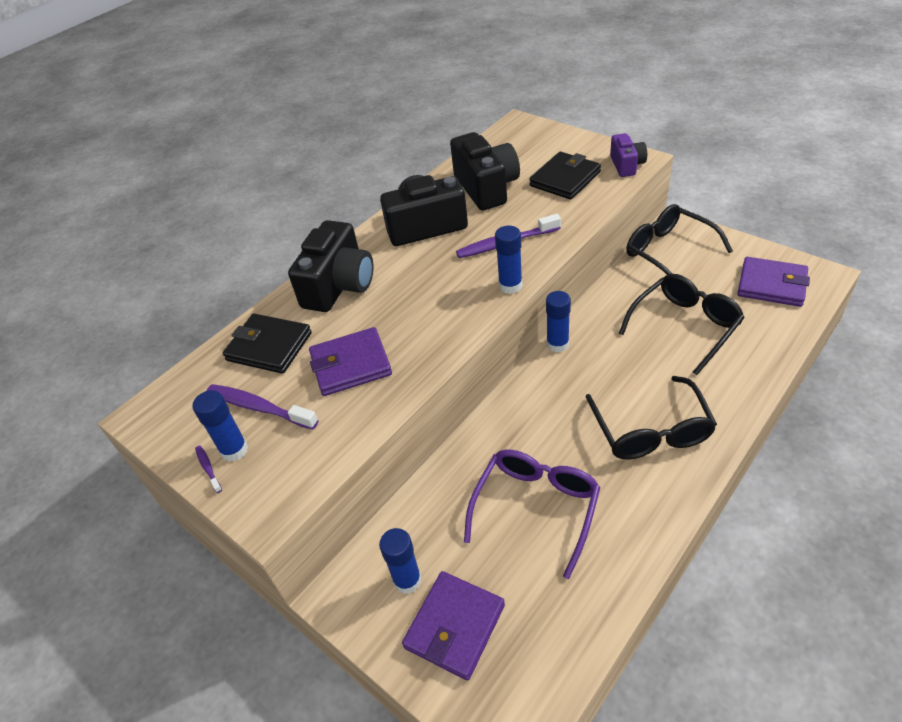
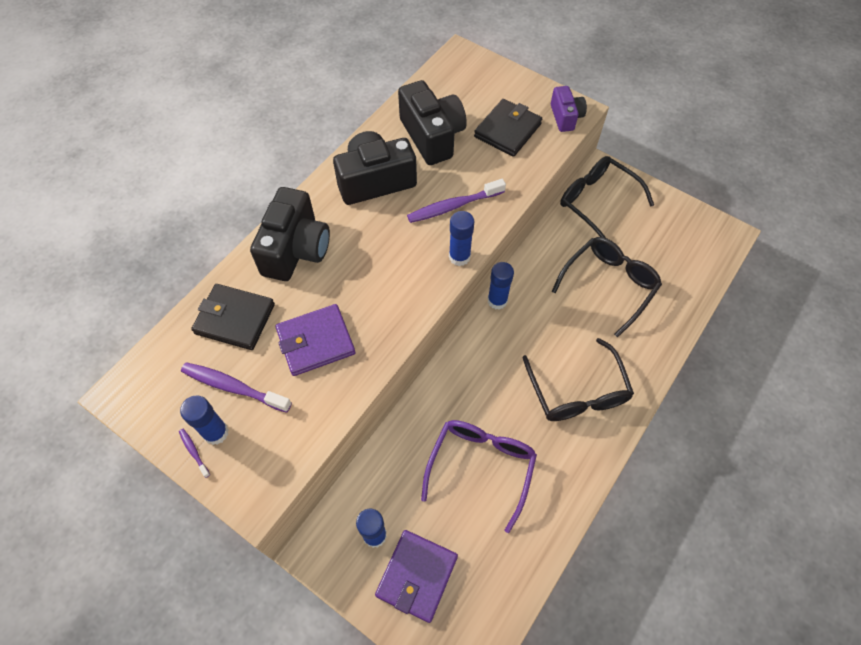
camera: 10 degrees left, 15 degrees up
purple wallet [737,257,810,307] -> none

